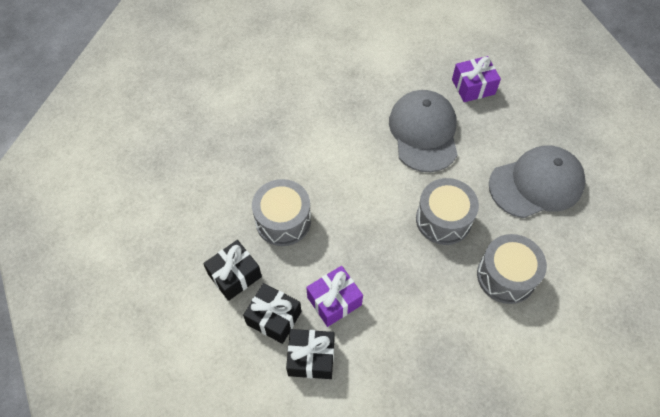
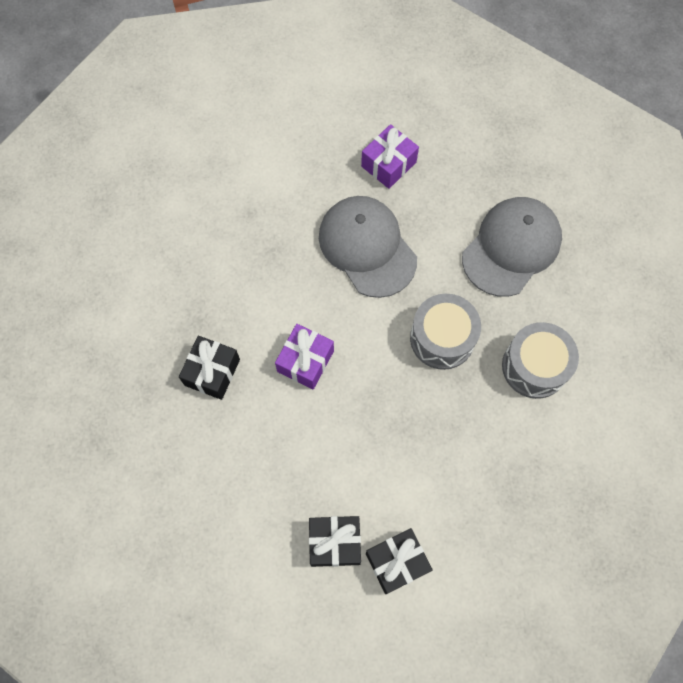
camera: 30 degrees left, 10 degrees up
black gift [203,240,262,301] -> black gift moved to [179,336,240,400]
grey drum [252,179,311,246] -> none
purple gift [306,266,363,327] -> purple gift moved to [275,324,334,389]

